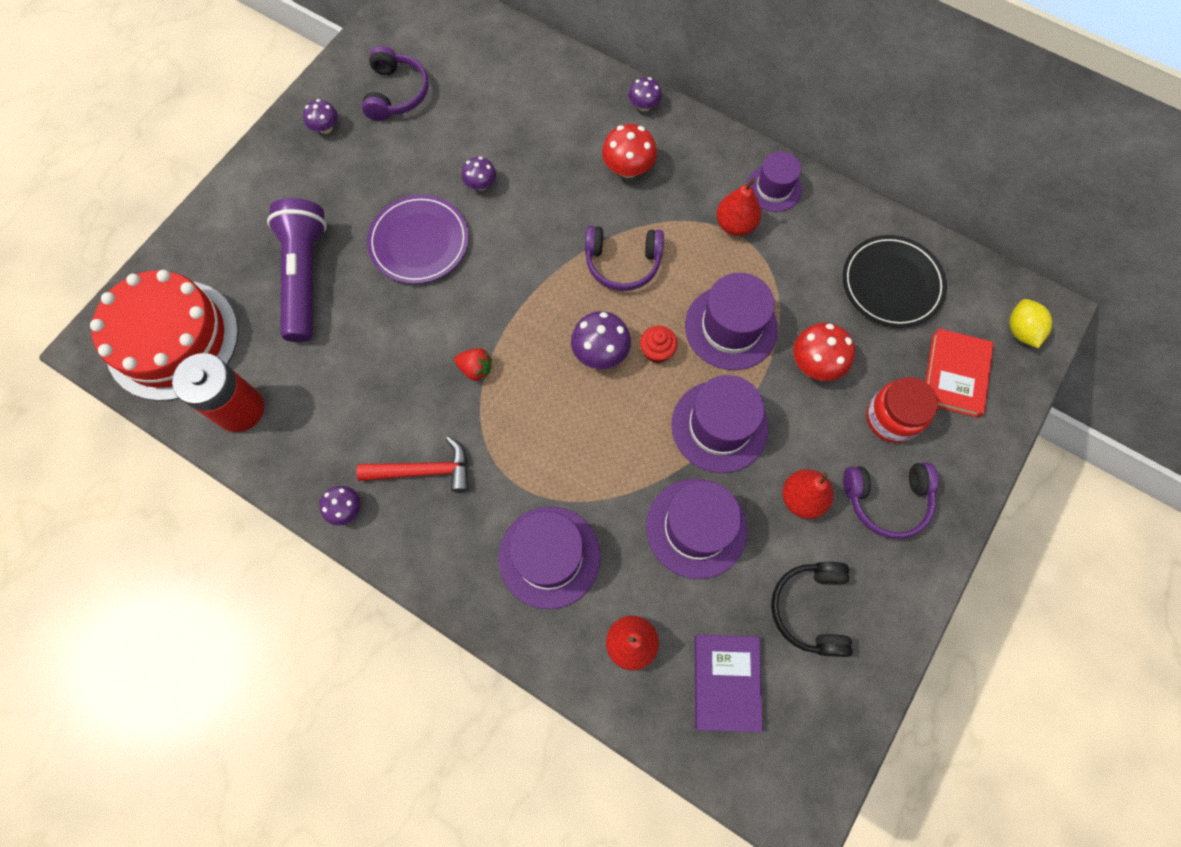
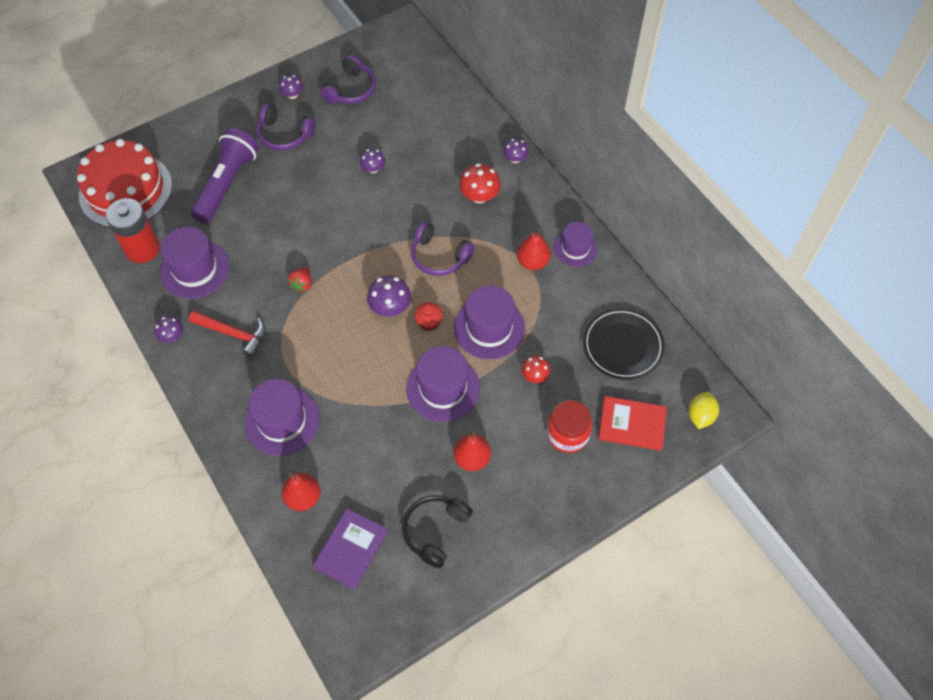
camera: 25 degrees right, 10 degrees down
purple plate [367,195,469,284] -> none
red strawberry [454,348,492,381] -> red strawberry turned 60 degrees clockwise [288,267,311,293]
purple hat [646,479,747,579] -> purple hat moved to [160,227,230,299]
red mushroom [793,323,855,381] -> red mushroom [521,356,550,383], size x0.63
purple headphones [843,462,939,539] -> purple headphones moved to [256,104,316,151]
red book [925,328,994,418] -> red book turned 60 degrees clockwise [598,396,667,450]

